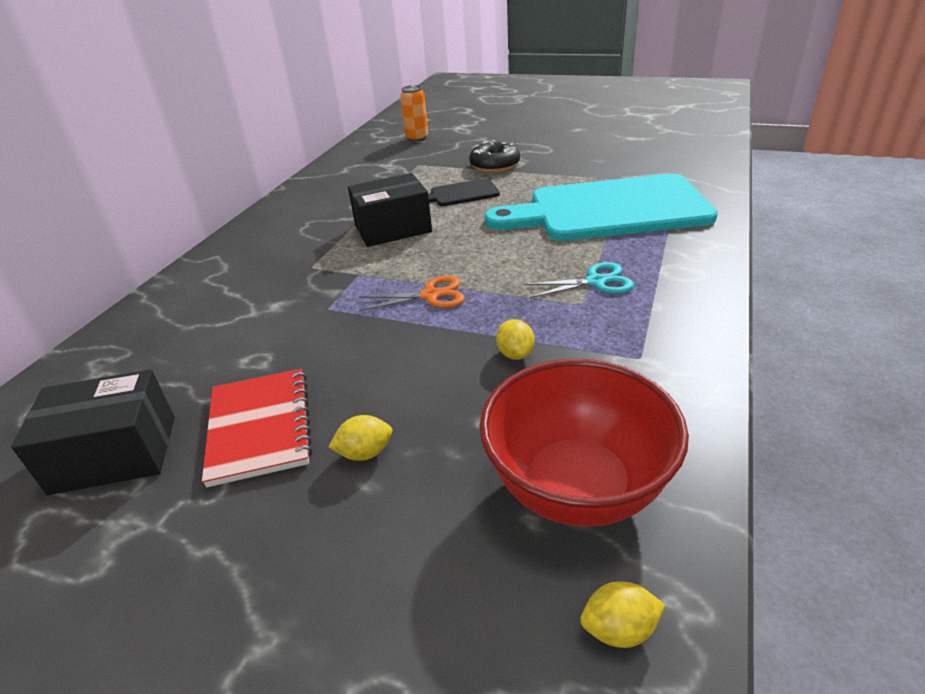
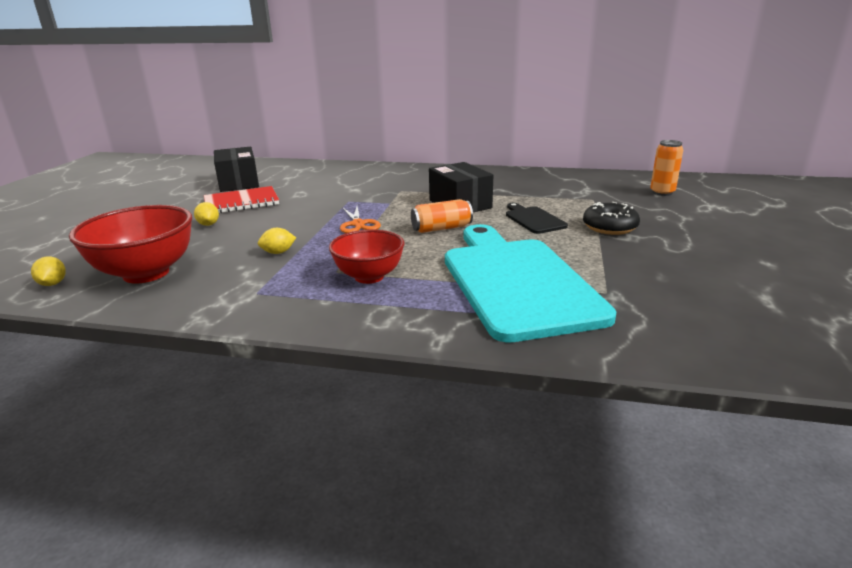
camera: 80 degrees right, 10 degrees down
turquoise scissors [524,262,634,298] -> red bowl [329,229,404,284]
none -> orange can [411,199,473,233]

